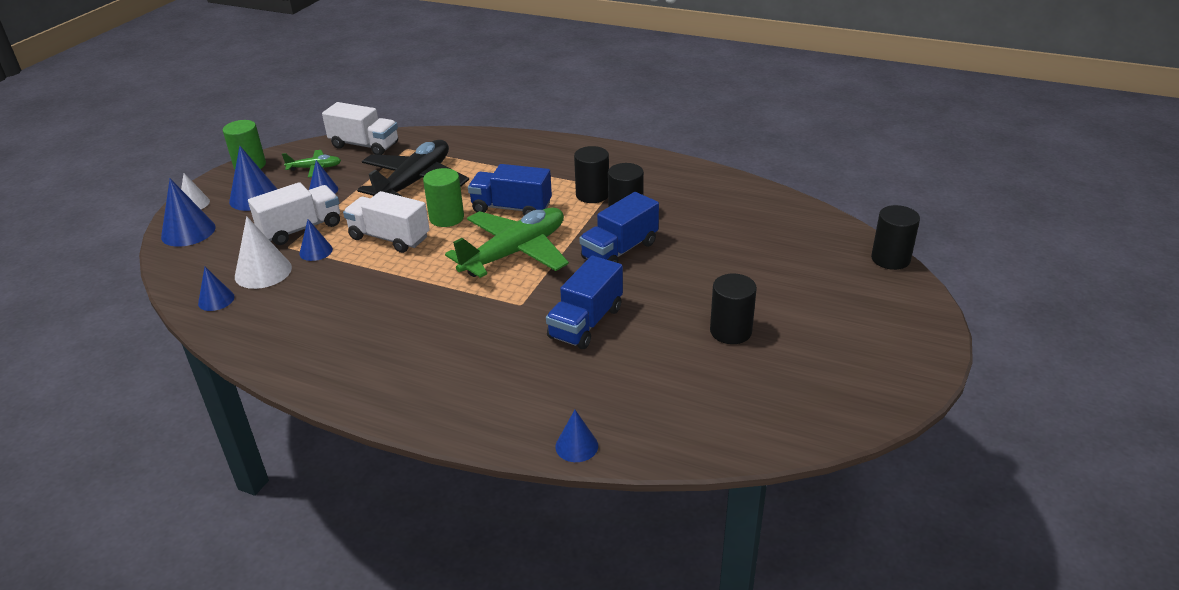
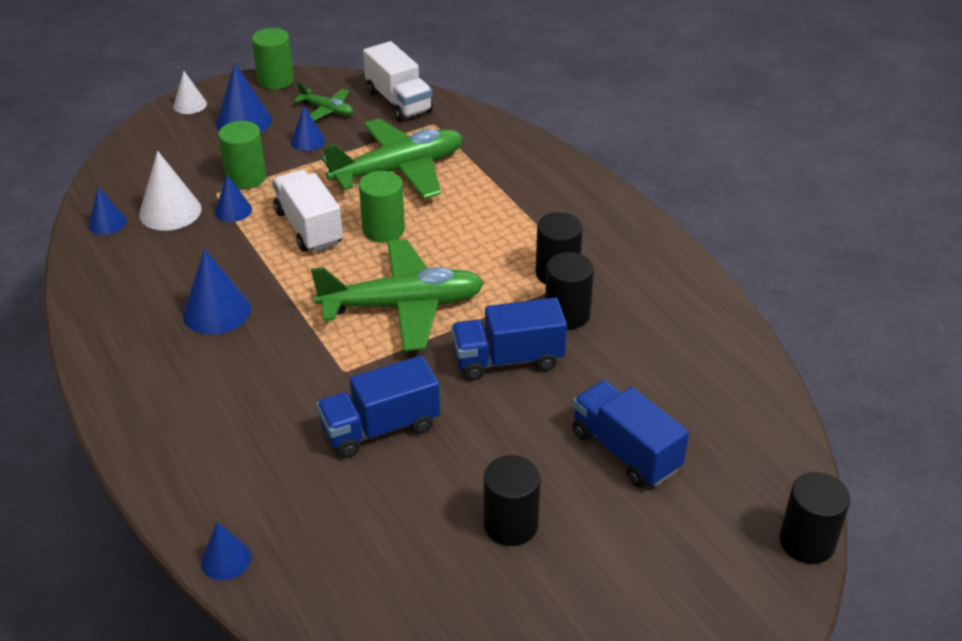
camera: 35 degrees right, 5 degrees up
blue cone [161,179,216,247] -> blue cone moved to [183,249,251,335]
white truck [248,182,340,245] -> green cylinder [218,121,266,189]
black plane [357,140,469,197] -> green plane [321,118,463,199]
blue truck [468,164,552,215] -> blue truck moved to [572,380,689,487]

